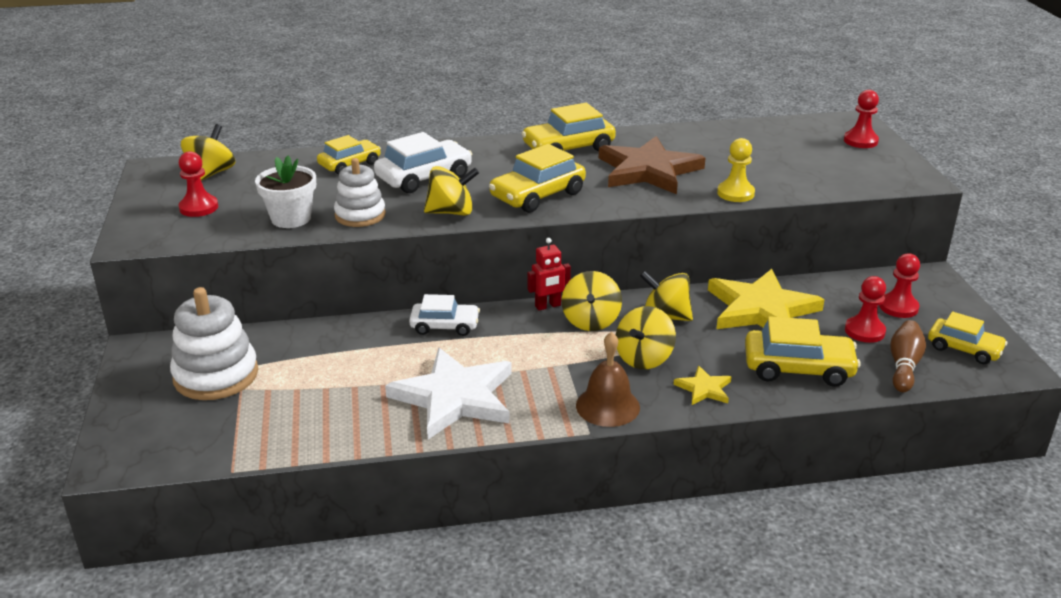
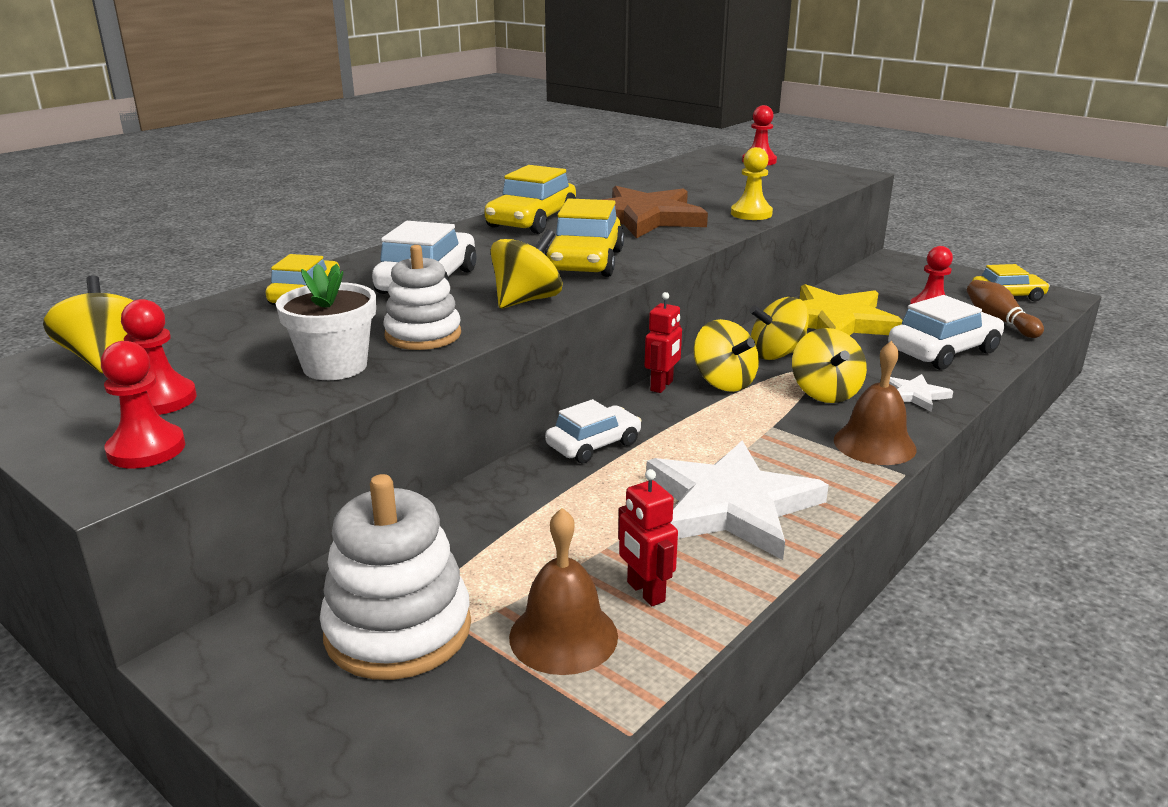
camera: 40 degrees left, 5 degrees down
yellow star [673,366,732,405] -> white star [889,374,953,412]
yellow car [745,316,861,387] -> white car [888,295,1004,370]
red pawn [879,253,920,318] -> red pawn moved to [101,341,185,469]
none -> brown bell [509,508,618,675]
none -> red robot [618,469,678,606]

